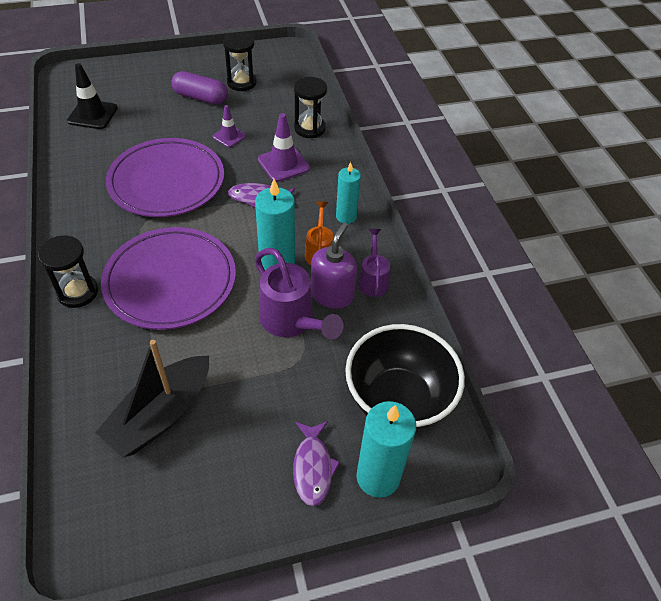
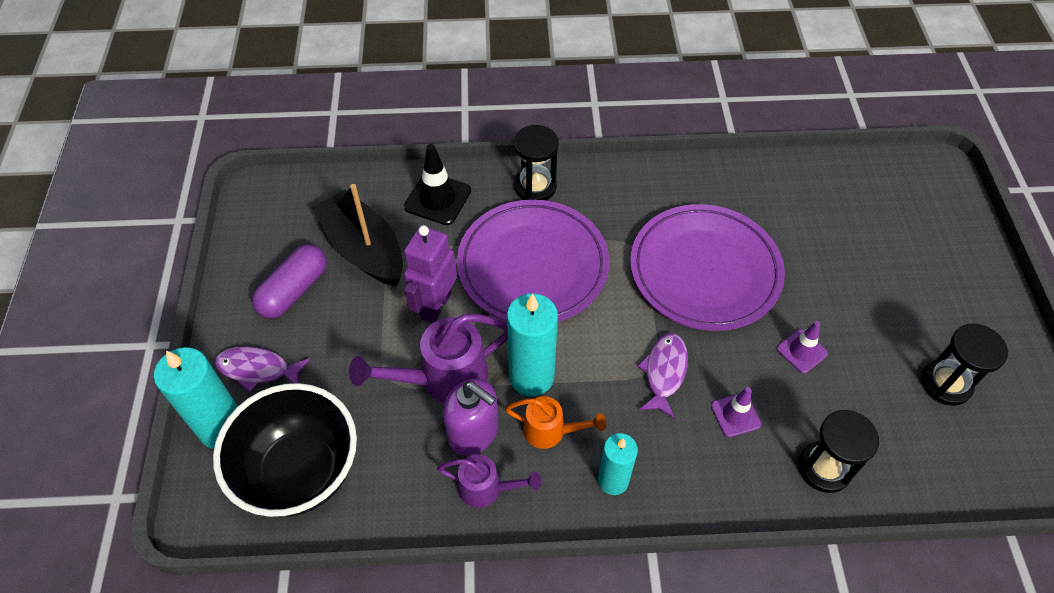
camera: 105 degrees right, 5 degrees up
black traffic cone [67,63,118,129] -> black traffic cone moved to [404,144,471,225]
purple capsule [171,71,228,105] -> purple capsule moved to [252,244,327,318]
purple traffic cone [258,113,310,182] -> purple traffic cone [711,387,761,437], size x0.63
none -> purple robot [404,225,457,323]

